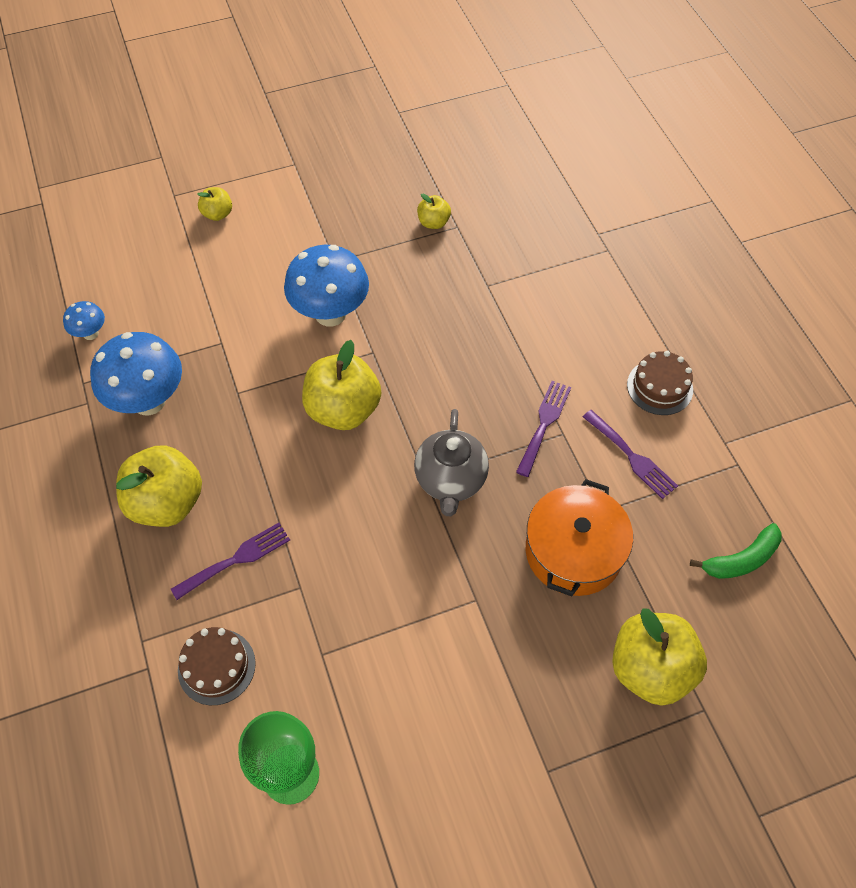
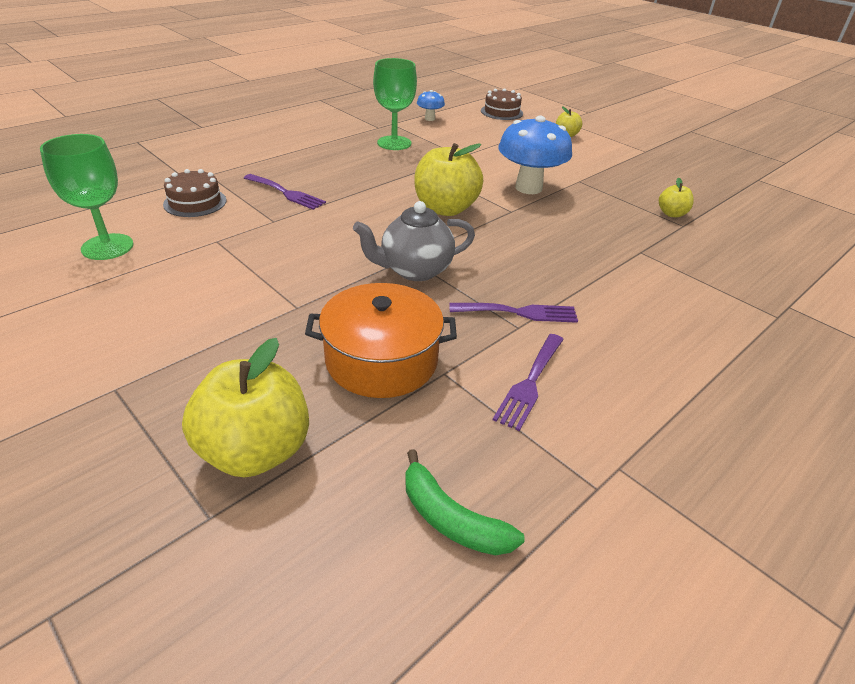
camera: 65 degrees right, 20 degrees down
blue mushroom [90,332,182,416] -> green goblet [373,58,417,150]
yellow apple [116,445,202,527] -> none
brown cake [627,351,693,415] -> brown cake moved to [481,88,523,120]

